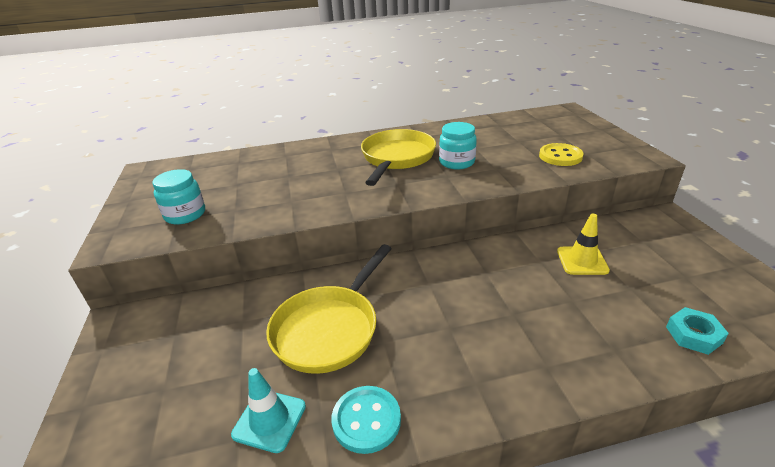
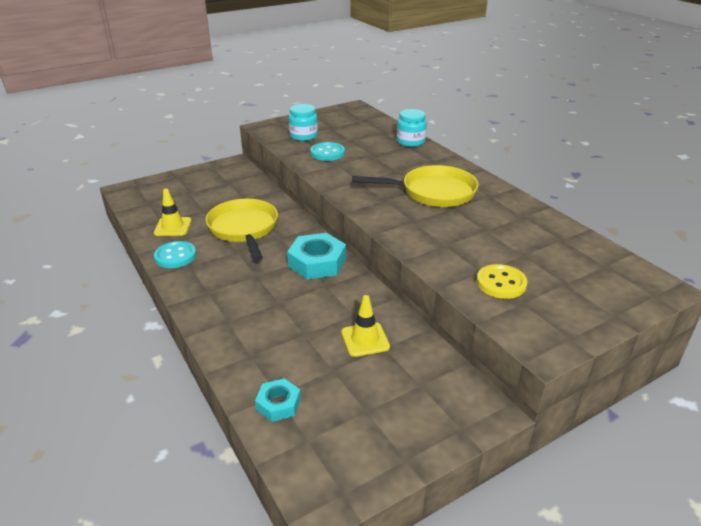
camera: 70 degrees right, 0 degrees up
turquoise traffic cone [231,368,306,453] -> yellow traffic cone [154,189,192,236]
yellow pan [266,244,392,374] -> yellow pan turned 60 degrees clockwise [206,199,278,261]
turquoise jar [439,122,477,169] -> turquoise jar moved to [397,109,427,147]
none -> turquoise nut [287,233,346,279]
none -> turquoise button [310,142,345,161]

